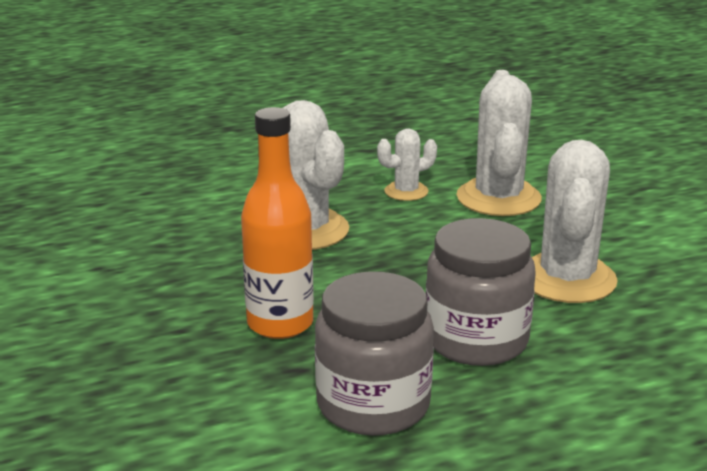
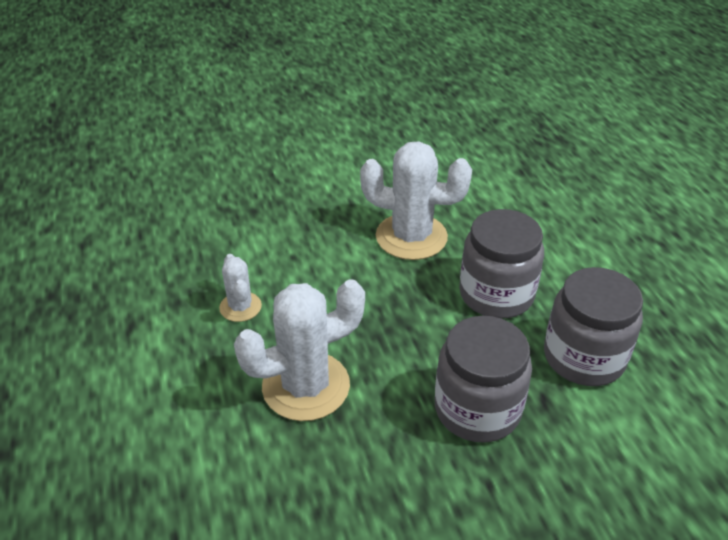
camera: 85 degrees left, 15 degrees up
orange bottle [241,107,314,339] -> grey jar [435,316,532,442]
white cactus [456,70,542,216] -> none

